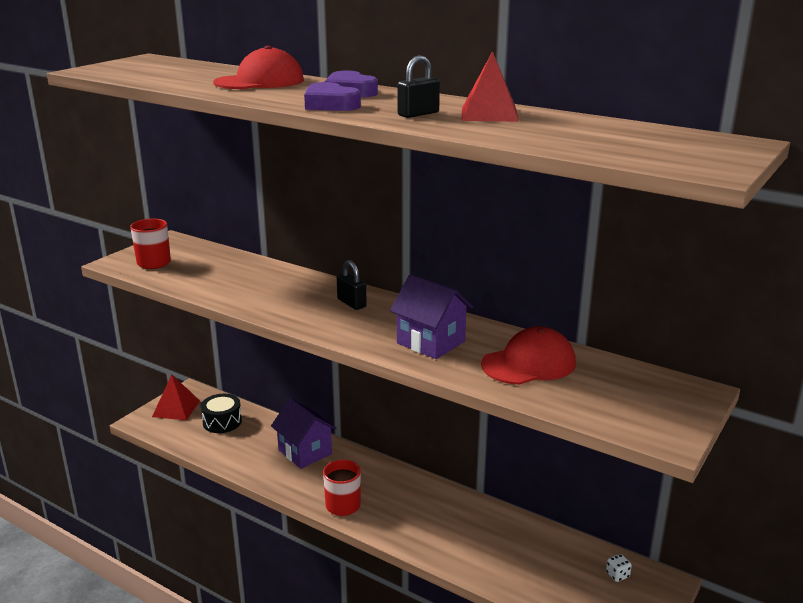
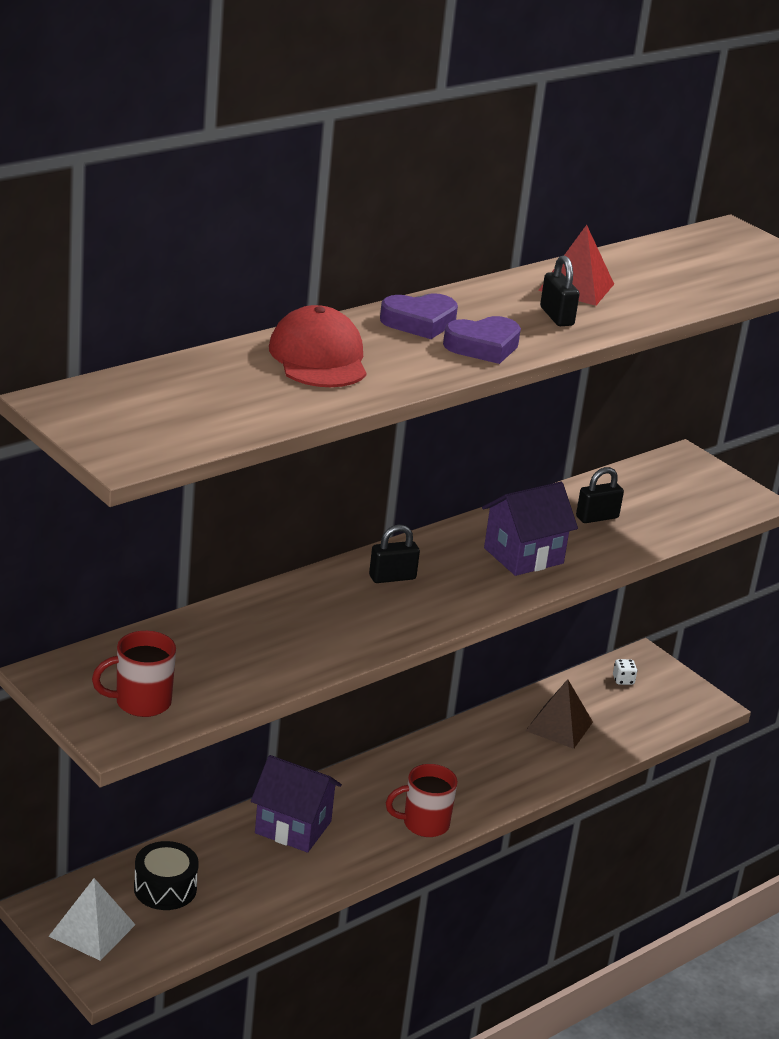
camera: 75 degrees left, 5 degrees up
red pyramid [152,375,200,420] -> white pyramid [49,878,136,961]
purple house [271,398,337,469] -> purple house turned 45 degrees clockwise [251,755,342,853]
red cap [481,326,576,385] -> black padlock [576,467,624,523]
none -> brown pyramid [526,679,593,749]

